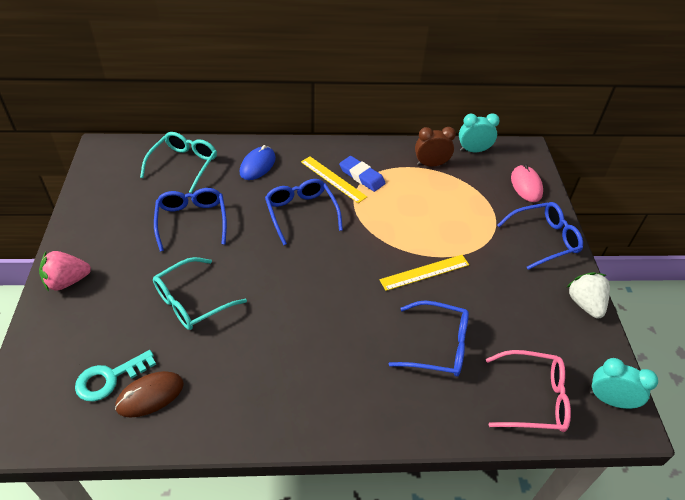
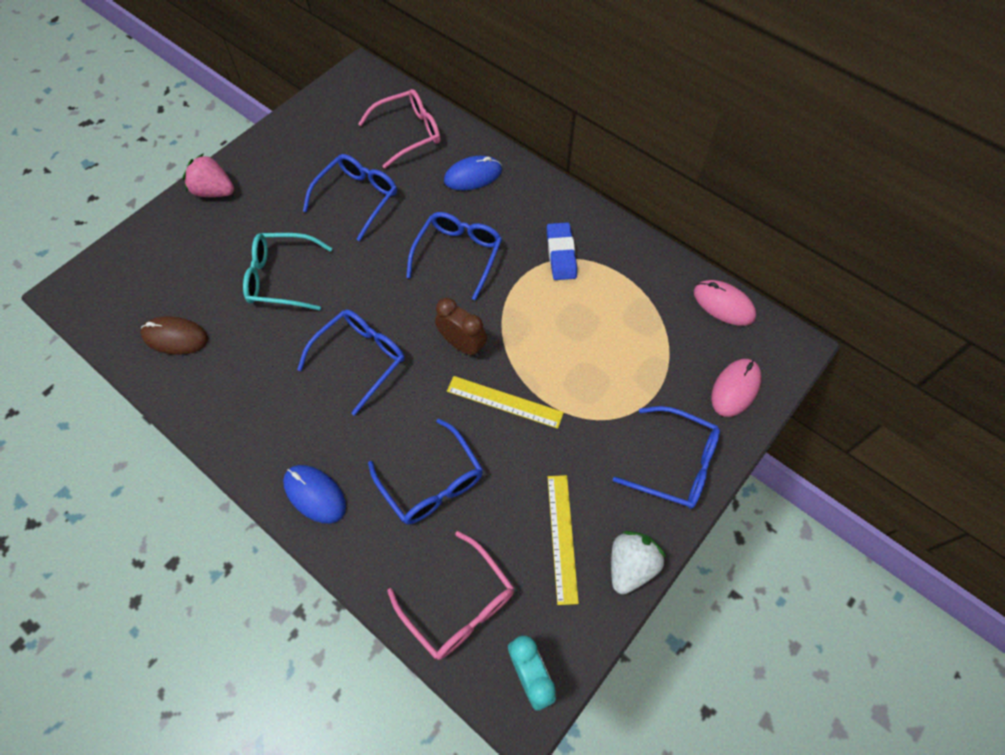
camera: 45 degrees right, 15 degrees up
turquoise key [75,350,156,402] -> none
turquoise glasses [140,132,217,193] -> pink glasses [358,89,440,169]
yellow ruler [301,156,367,203] -> yellow ruler moved to [548,475,579,605]
brown clock [415,127,456,167] -> brown clock moved to [435,298,487,356]
turquoise clock [459,113,500,153] -> pink mouse [694,280,756,326]
none -> blue mouse [283,465,346,524]
none -> blue glasses [297,310,405,416]

